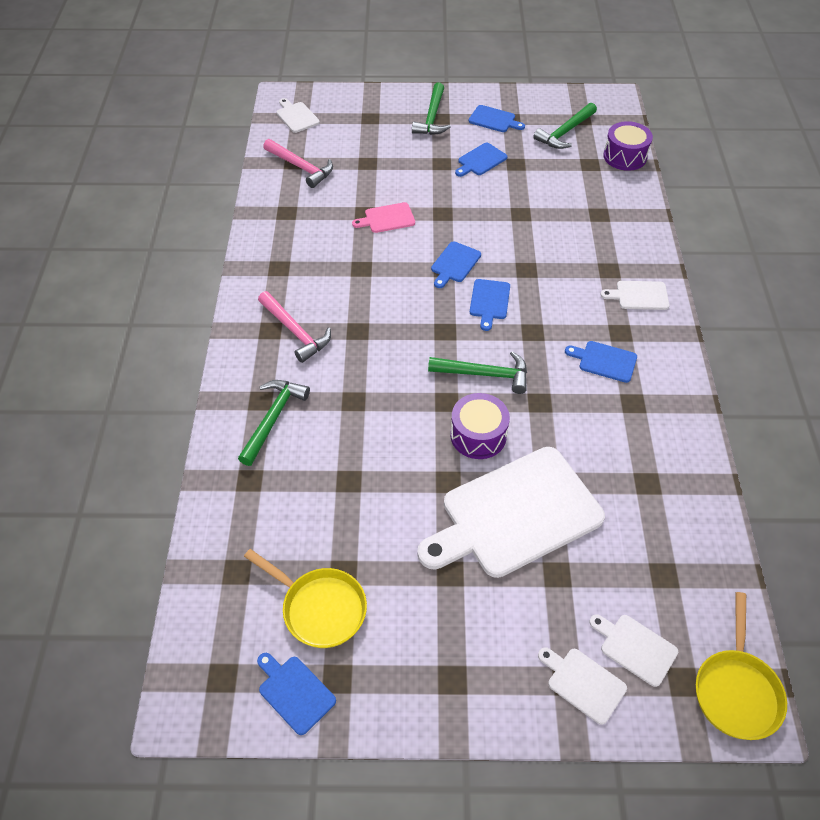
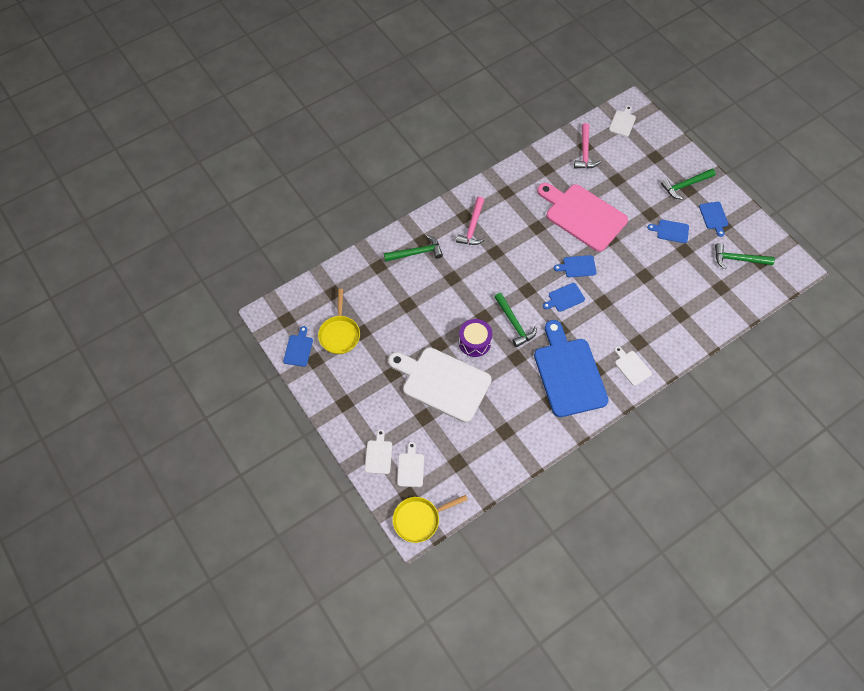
camera: 55 degrees right, 10 degrees up
pink cutting board [352,202,415,233] -> pink cutting board [537,183,628,252], size x2.34
blue cutting board [565,341,637,383] -> blue cutting board [534,320,609,417], size x2.34
purple drum [603,121,653,171] -> none

